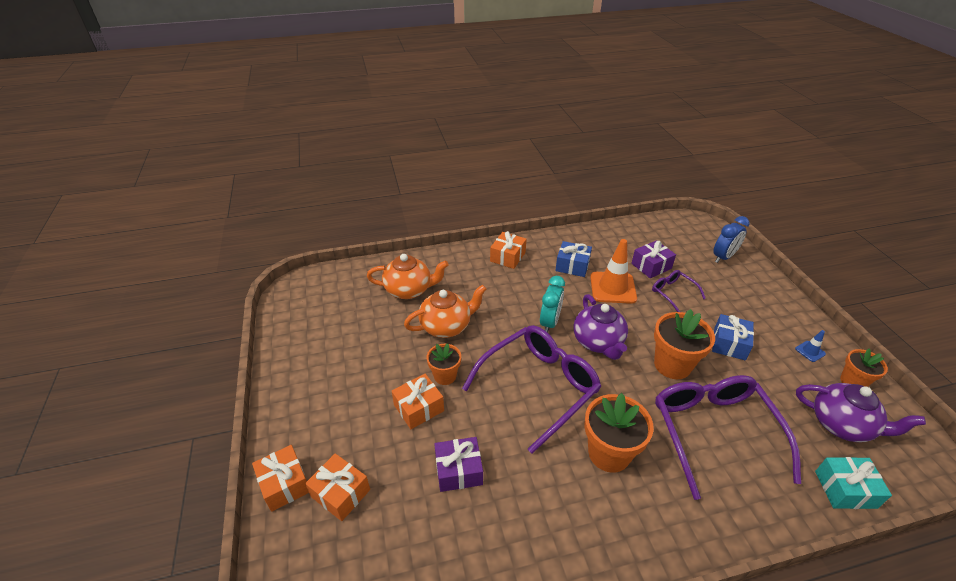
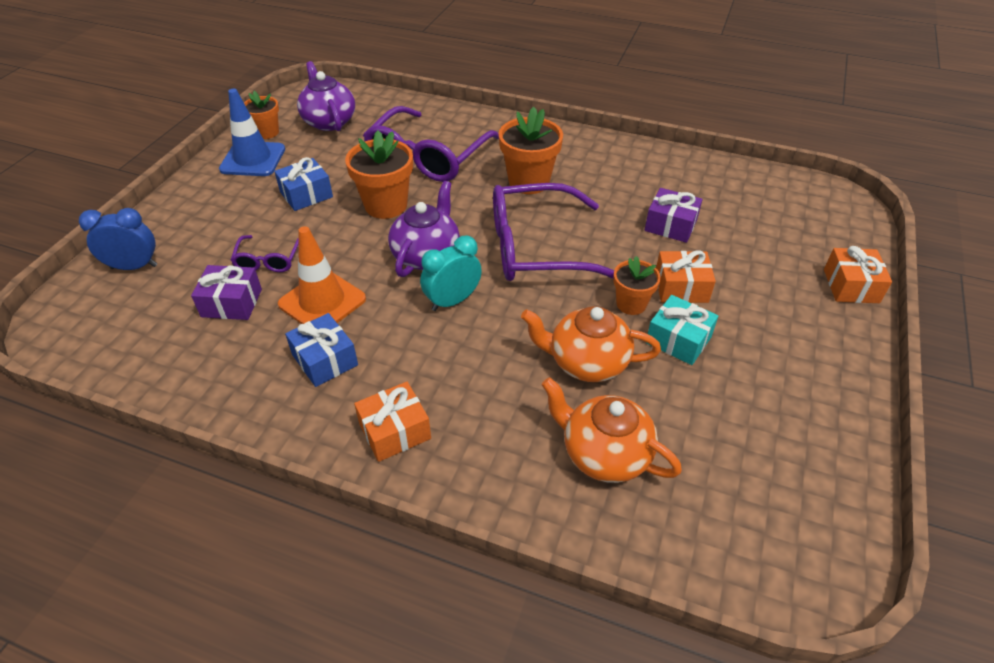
camera: 145 degrees left, 5 degrees up
orange gift [305,453,370,521] -> none
blue traffic cone [795,330,826,362] -> blue traffic cone [219,89,285,176], size x2.24
turquoise gift [815,457,892,509] -> turquoise gift moved to [646,295,718,365]

